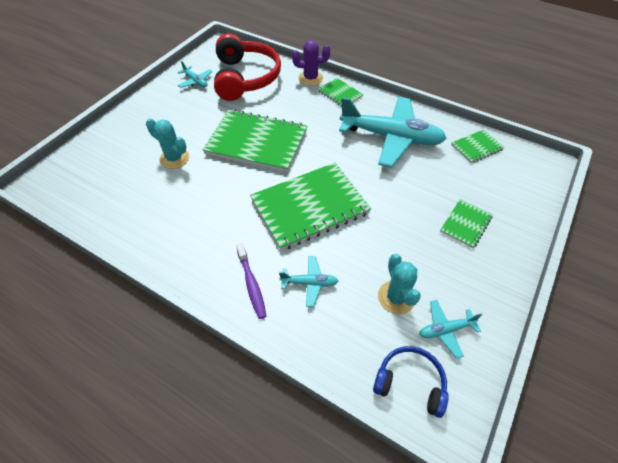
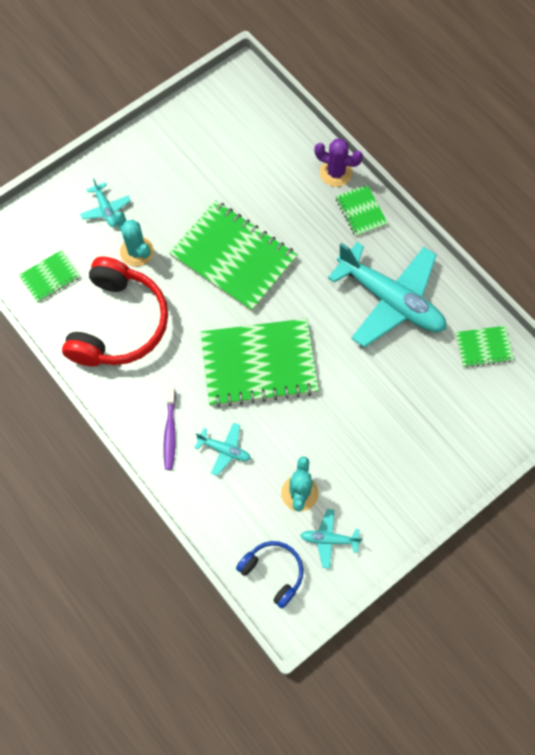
camera: 20 degrees right, 15 degrees up
turquoise plane [178,61,213,88] -> turquoise plane moved to [80,178,131,227]
red headphones [214,33,281,101] -> red headphones moved to [62,257,168,366]
green notebook [440,199,493,248] -> green notebook moved to [19,250,80,303]

